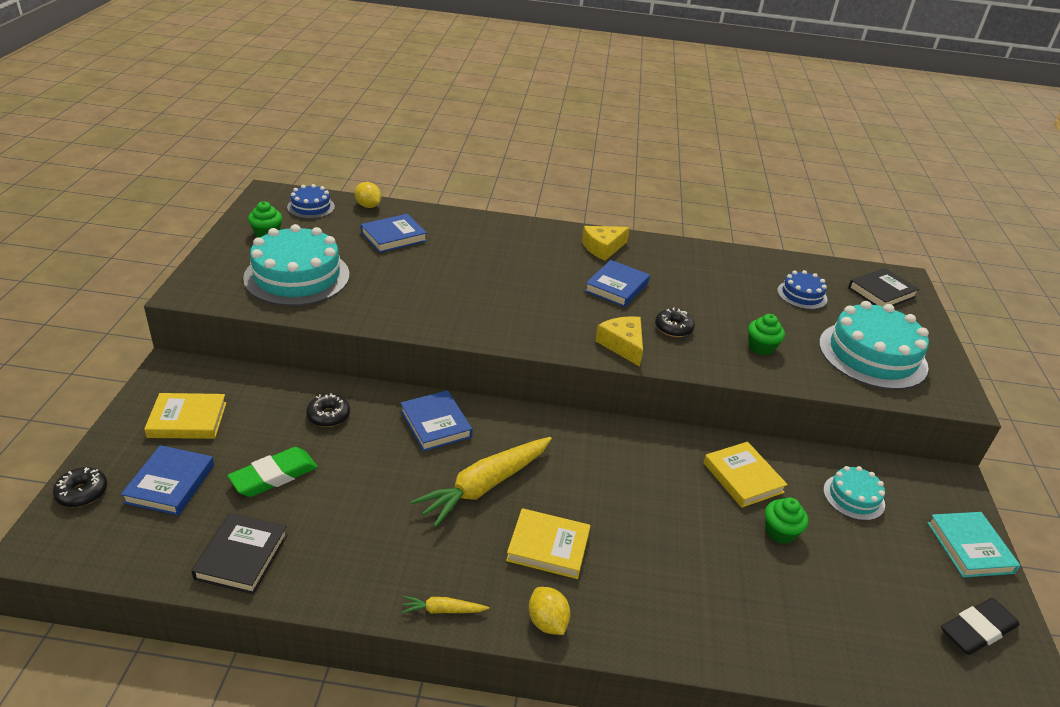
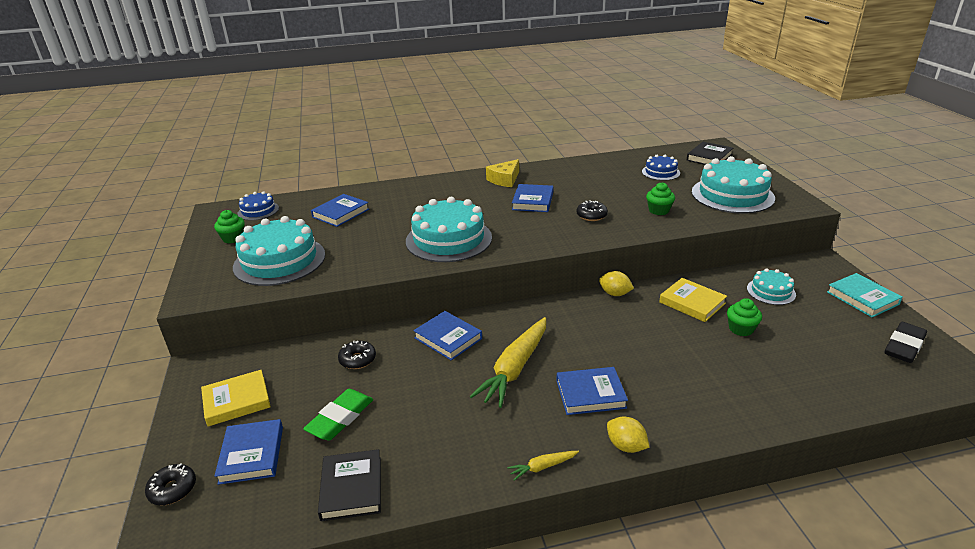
camera: 15 degrees left, 5 degrees down
yellow lemon [355,182,381,208] -> yellow lemon moved to [599,271,634,296]
yellow book [506,508,591,579] -> blue book [556,367,628,415]
yellow cheese [595,316,643,367] -> none
none -> turquoise cake [406,197,492,262]

